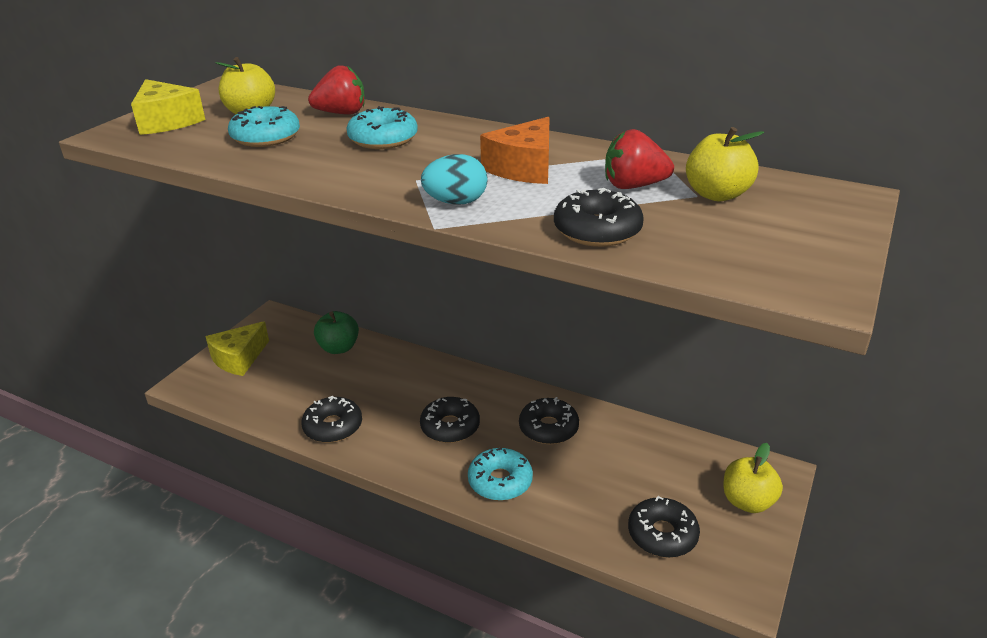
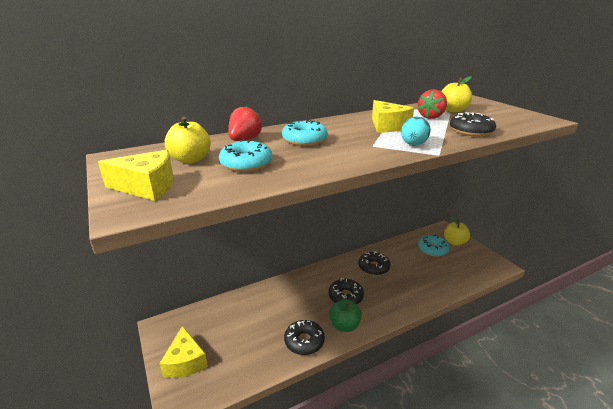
camera: 55 degrees left, 5 degrees down
green apple [314,311,359,354] -> green apple moved to [329,299,362,332]
turquoise donut [468,448,533,501] -> turquoise donut moved to [418,235,449,257]
orange cheese [480,117,550,184] -> yellow cheese [372,100,414,133]
black donut [628,496,700,558] -> none

